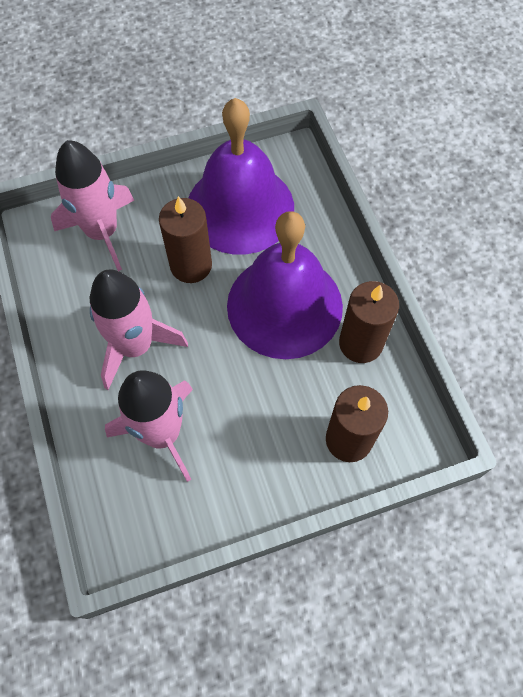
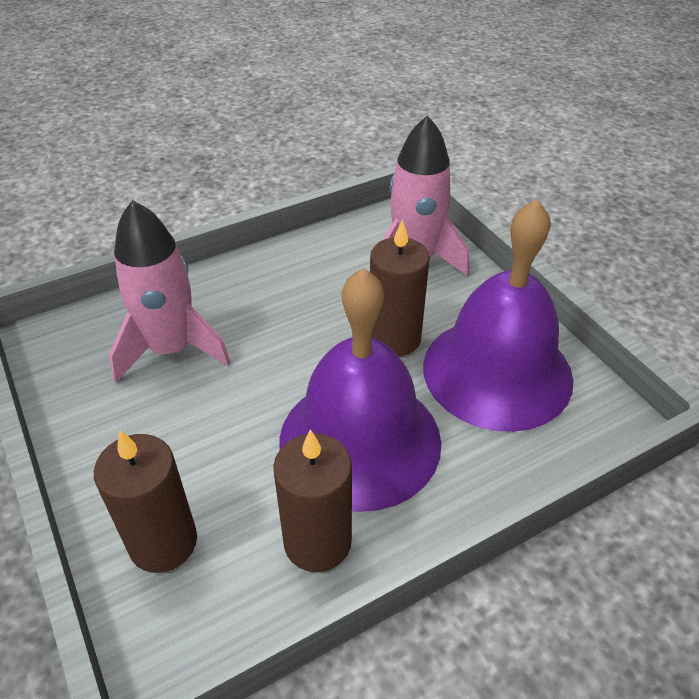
camera: 80 degrees right, 20 degrees down
pink rocket [90,269,188,390] -> none

